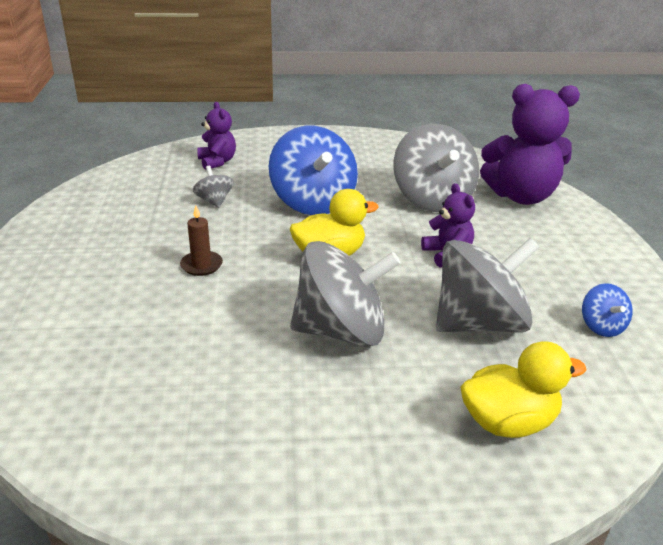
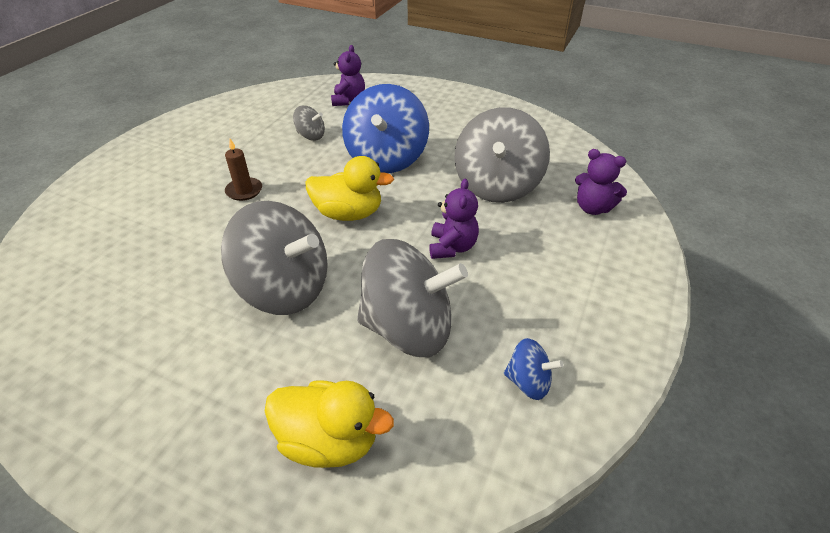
camera: 30 degrees right, 10 degrees up
grey spinning top [193,166,234,208] -> grey spinning top turned 105 degrees clockwise [293,106,325,141]
purple teddy bear [480,84,580,205] -> purple teddy bear [575,149,627,215], size x0.53
blue spinning top [582,283,633,337] -> blue spinning top turned 90 degrees counterclockwise [504,338,564,400]

